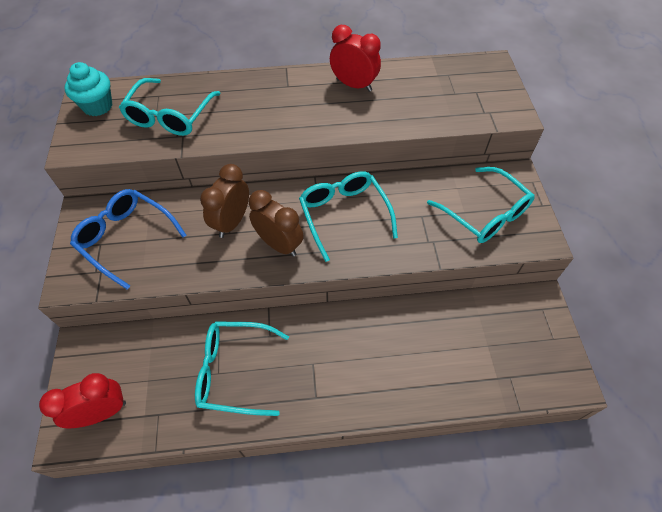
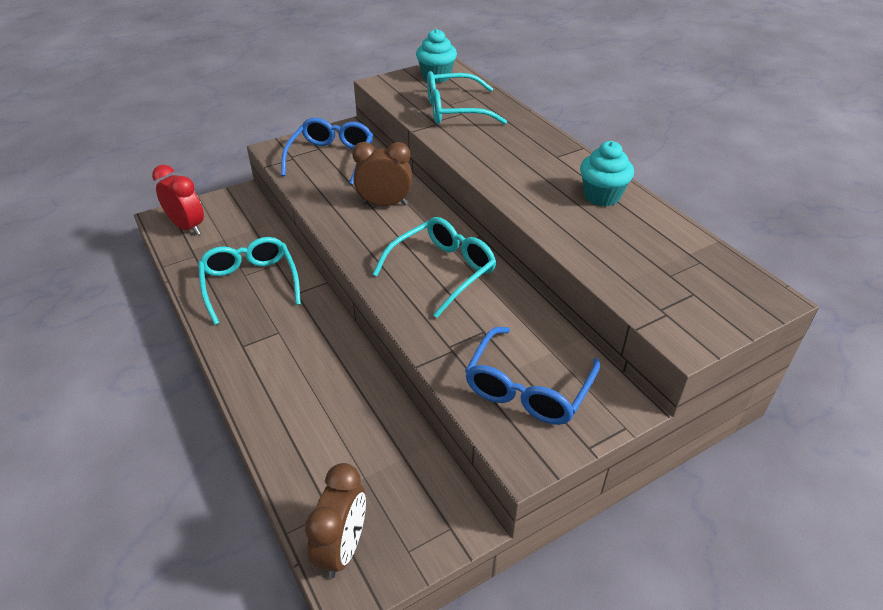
camera: 65 degrees right, 15 degrees down
brown clock [249,190,304,257] -> brown clock moved to [305,463,366,578]
red clock [330,25,381,92] -> turquoise cupcake [580,141,634,206]
turquoise glasses [427,167,535,243] -> blue glasses [465,327,600,425]

